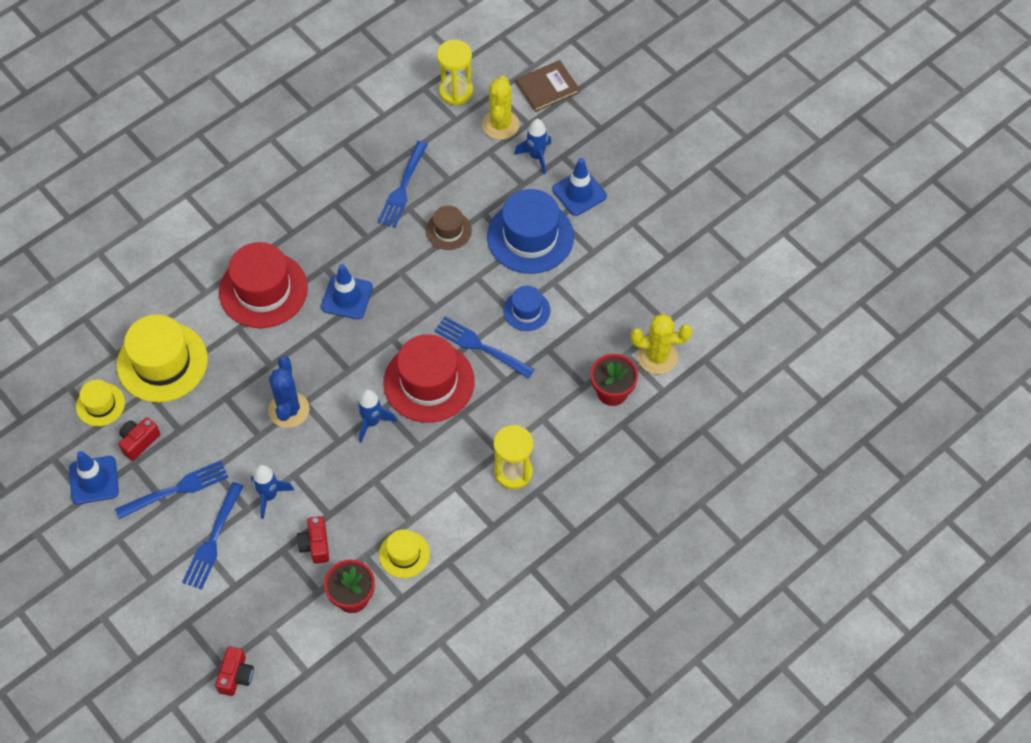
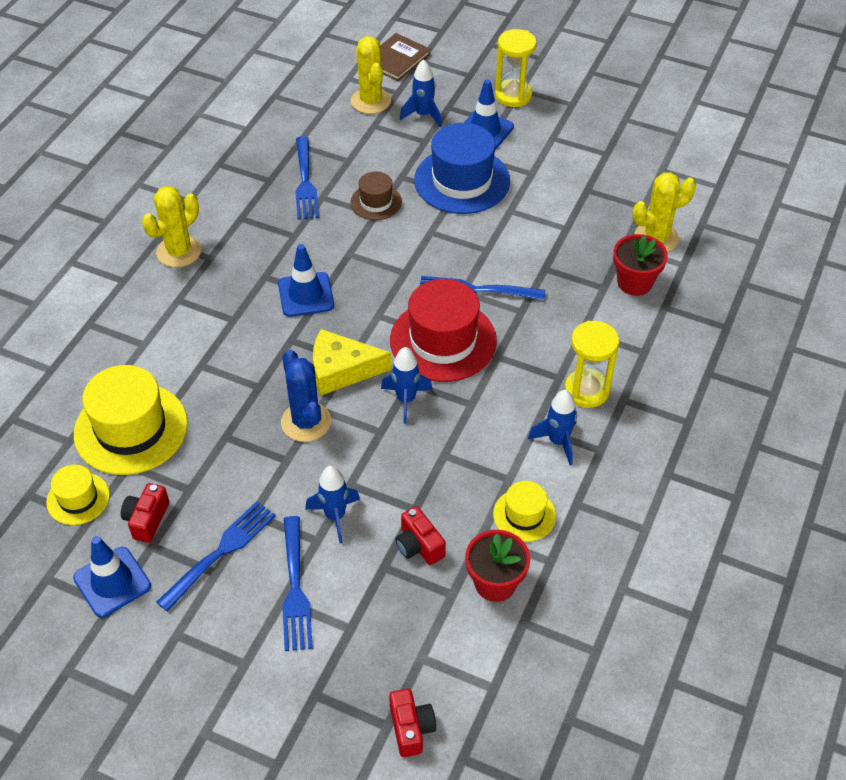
camera: 25 degrees left, 10 degrees down
red hat [219,242,308,328] -> none
yellow hourglass [437,40,473,106] -> yellow hourglass moved to [495,29,537,107]
blue hat [503,286,550,331] -> none
none -> yellow cactus [142,186,202,267]
none -> yellow cheese [313,329,392,396]
none -> blue rocket [528,390,577,465]

